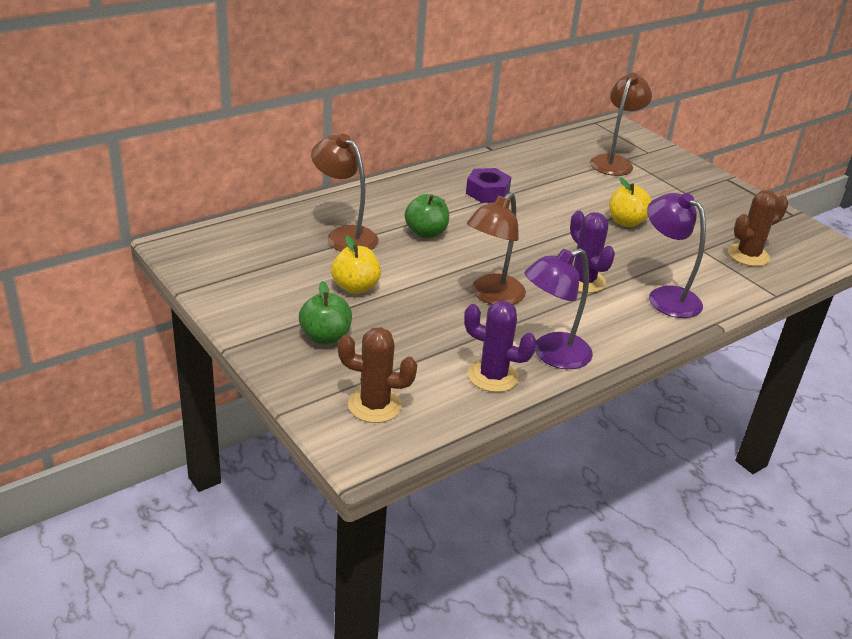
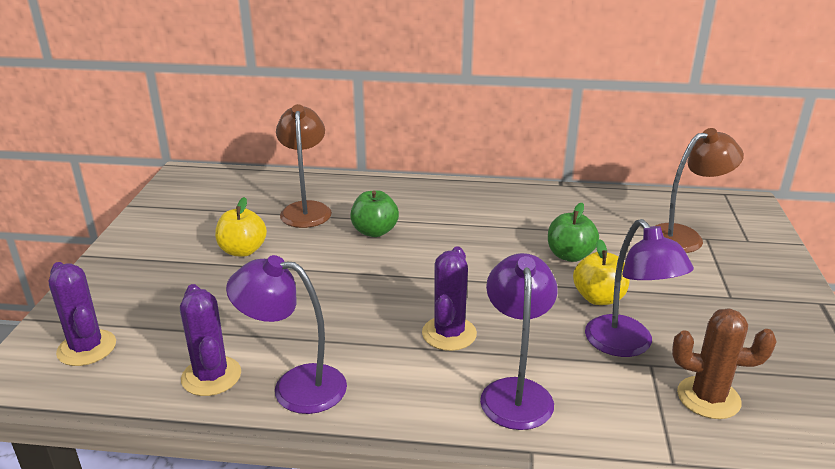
camera: 45 degrees right, 5 degrees down
green apple [299,281,352,344] -> green apple moved to [548,203,599,262]
brown cactus [338,327,417,423] -> purple cactus [49,262,116,366]
purple nut [466,168,512,203] -> none
brown lamp [467,192,526,305] -> none
none -> purple lamp [585,219,694,357]

